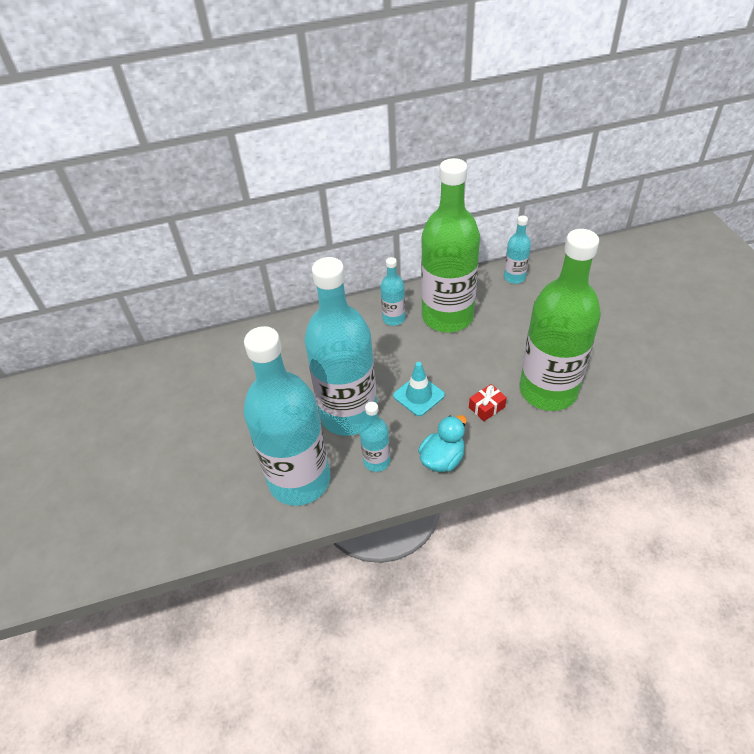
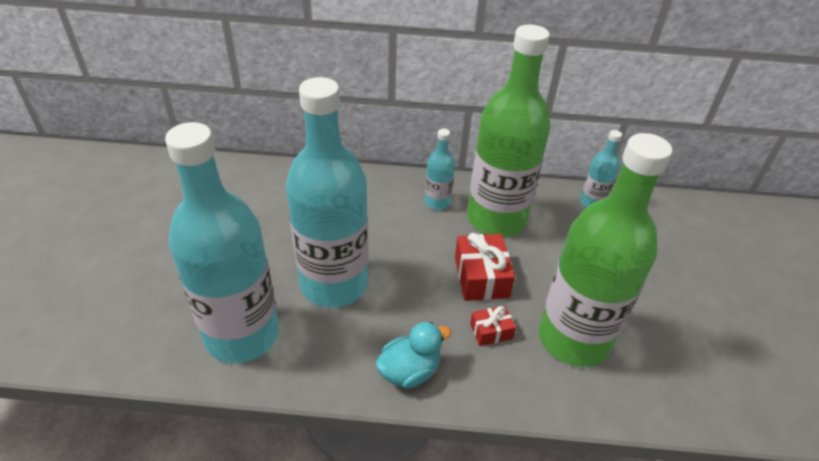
camera: 15 degrees right, 5 degrees down
turquoise bottle [360,402,390,472] -> none
turquoise traffic cone [393,362,445,416] -> none
none -> red gift [455,233,515,301]

